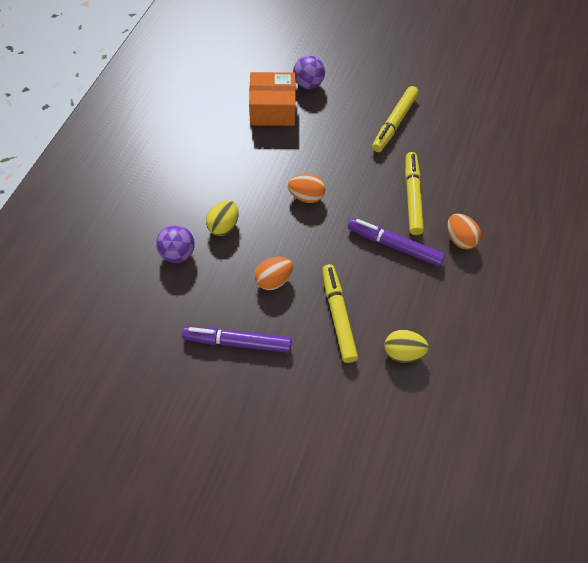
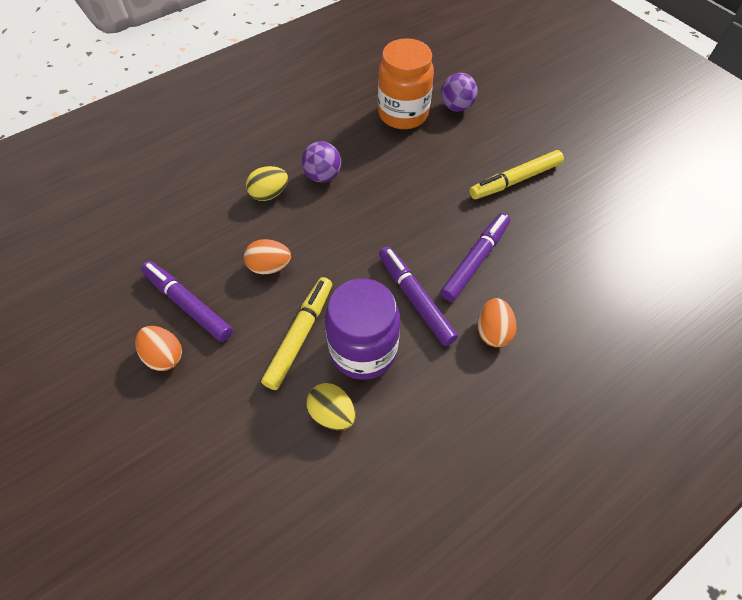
camera: 35 degrees right, 0 degrees up
purple ball [156,225,195,263] -> purple ball moved to [301,141,341,183]
orange box [249,72,296,126] -> orange jar [378,38,434,129]
orange egg [288,174,325,203] -> orange egg moved to [135,326,182,371]
yellow marker [405,152,424,235] -> purple marker [440,213,510,302]
none -> purple jar [325,278,401,380]

